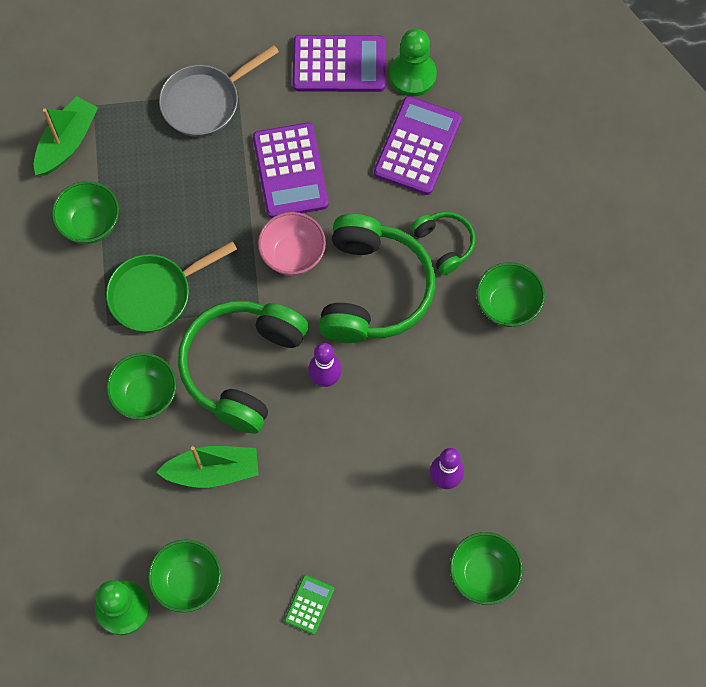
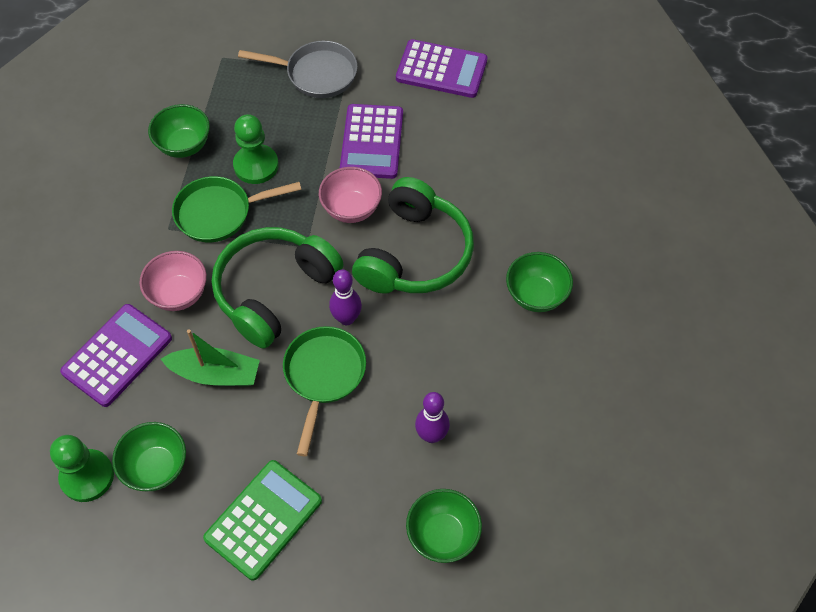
camera: 15 degrees right, 10 degrees down
green boat [34,96,98,176] -> none
green bowl [106,353,177,420] -> pink bowl [140,251,207,311]
grey pan [159,45,279,137] -> grey pan turned 150 degrees counterclockwise [238,41,358,98]
green calculator [285,575,334,634] -> green calculator [203,460,322,581], size x2.02
purple calculator [374,96,462,195] -> purple calculator moved to [60,304,172,407]
green pawn [389,29,437,96] -> green pawn moved to [233,114,279,184]
green headphones [411,211,475,275] -> none
none -> green pan [283,326,366,457]

